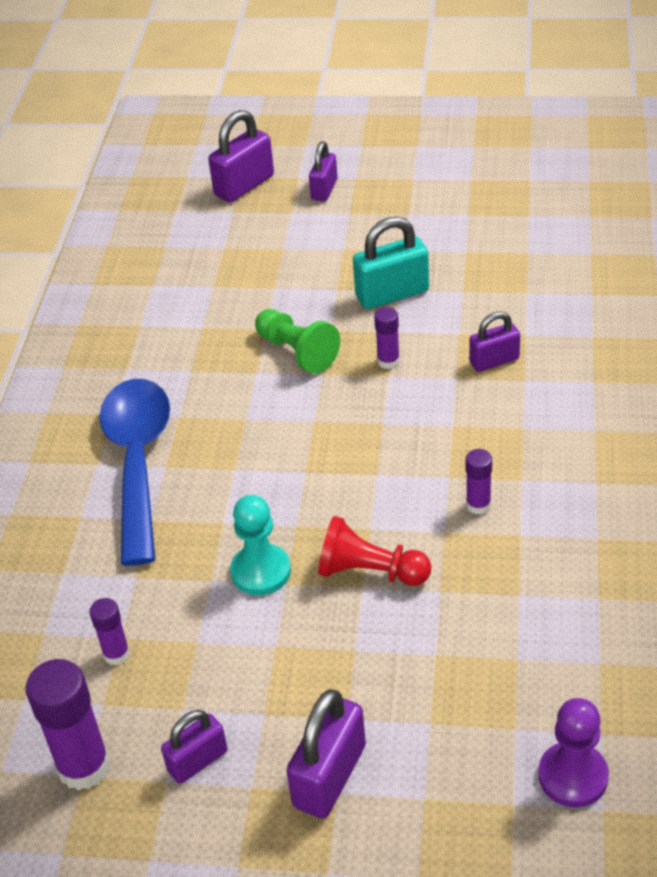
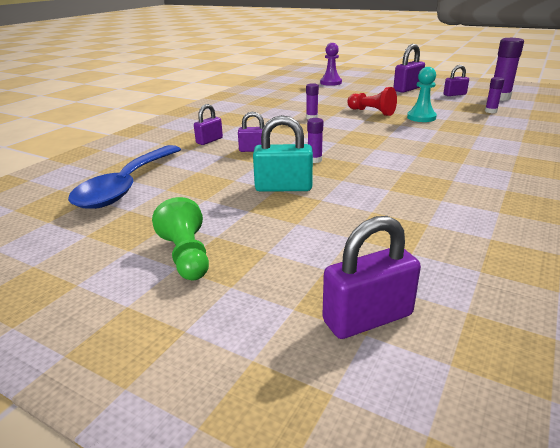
camera: 160 degrees left, 15 degrees down
blue spoon [99,379,170,566] -> blue spoon moved to [68,145,181,209]
green pawn [255,309,340,374] -> green pawn moved to [152,197,209,280]
purple padlock [309,141,338,201] -> purple padlock moved to [194,104,223,145]

